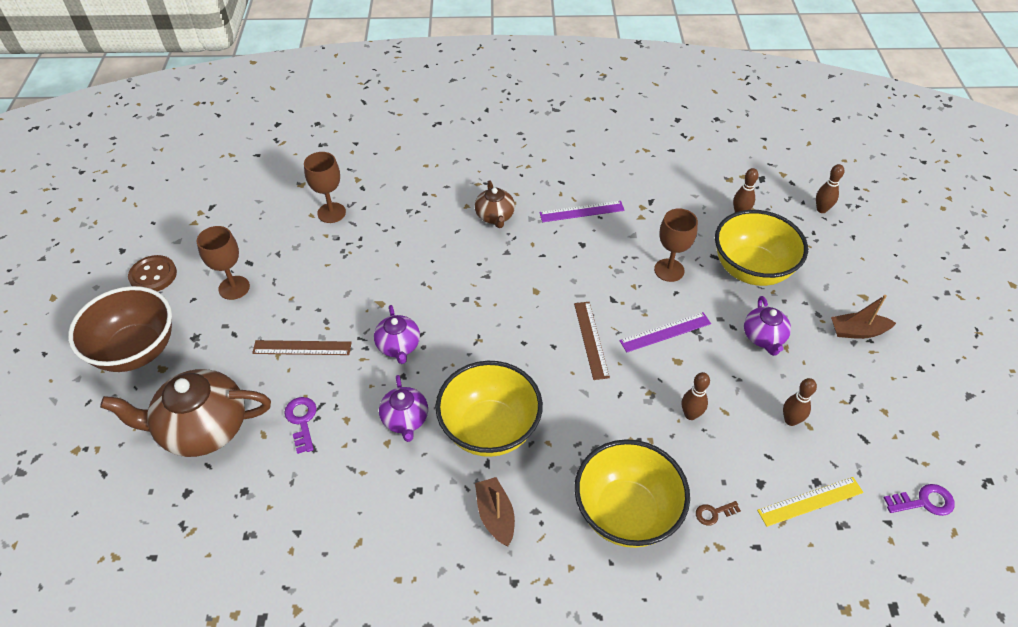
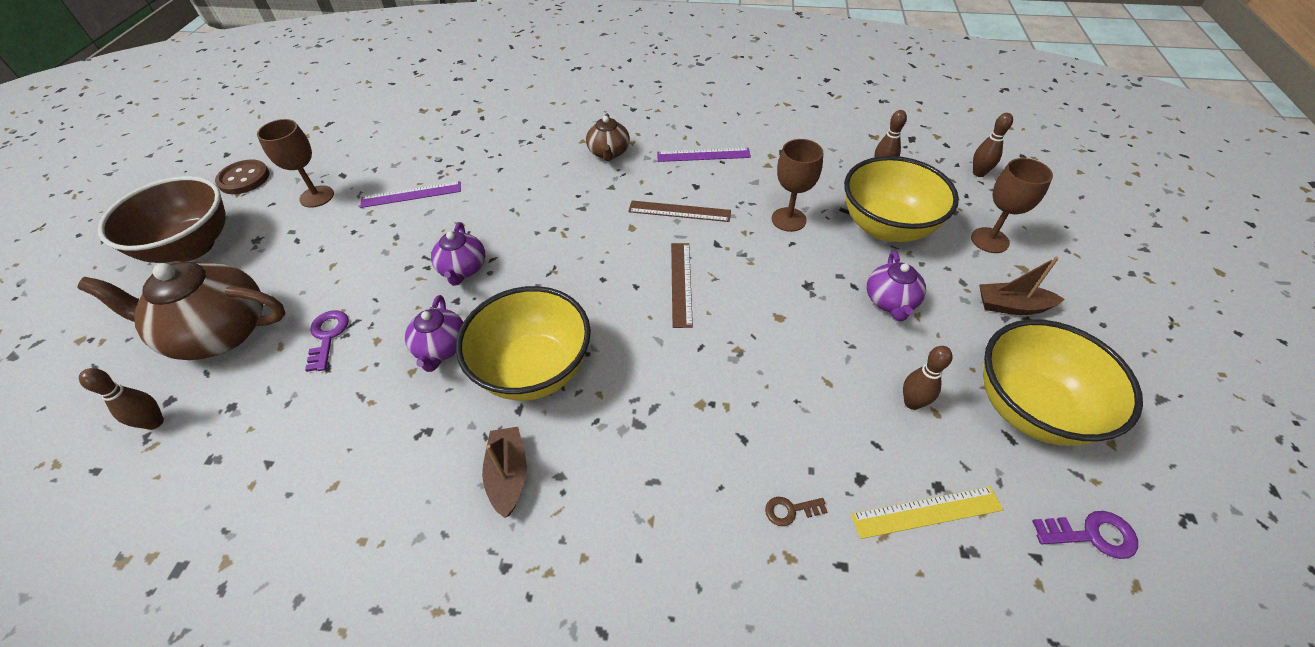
camera: 10 degrees right, 0 degrees up
brown ruler [252,340,352,355] -> brown ruler moved to [628,201,731,222]
brown goblet [304,152,346,223] -> brown goblet moved to [971,158,1053,253]
yellow bowl [574,439,690,548] -> yellow bowl moved to [983,319,1143,446]
purple ruler [619,312,711,353] -> purple ruler moved to [360,181,461,208]
brown bowling pin [682,372,710,420] -> brown bowling pin moved to [79,368,164,430]

